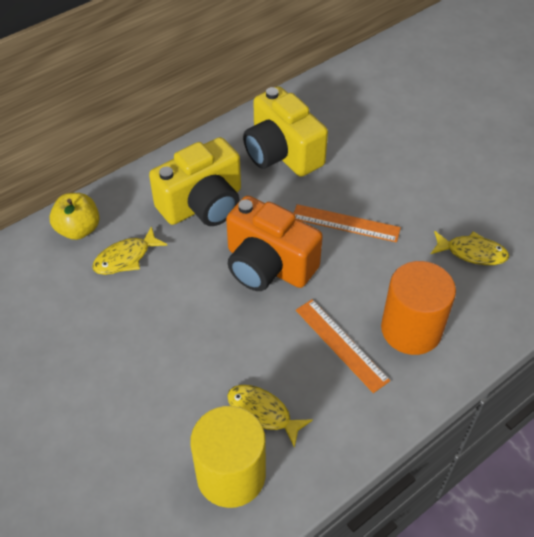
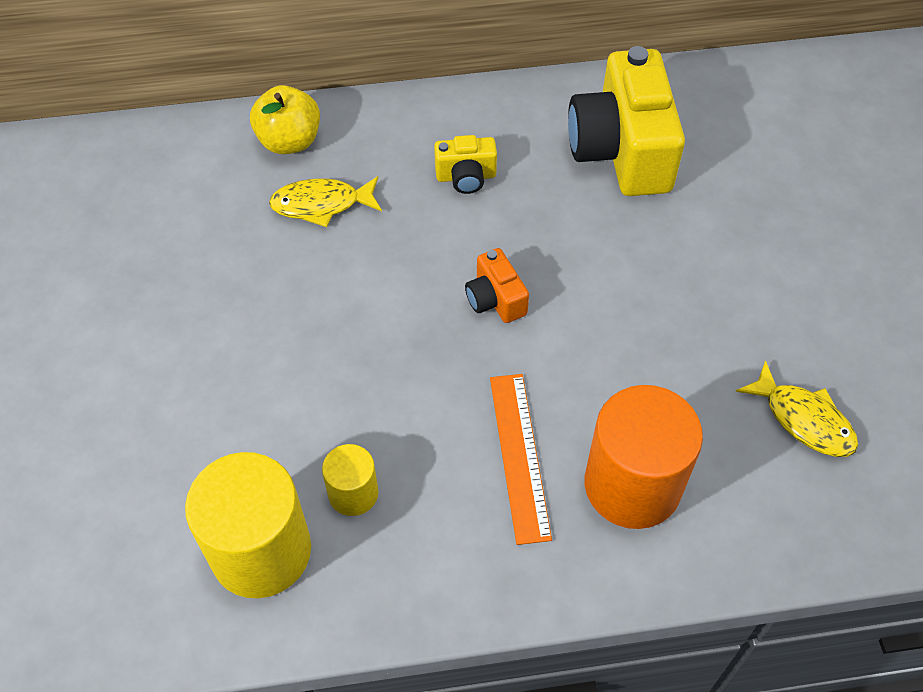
camera: 30 degrees right, 5 degrees up
yellow camera [149,137,241,226] -> yellow camera [434,135,497,194], size x0.47
orange camera [226,196,323,291] -> orange camera [465,248,529,323], size x0.47
yellow fish [227,385,313,448] -> yellow cylinder [322,444,378,516]
orange ruler [294,204,401,242] -> none

